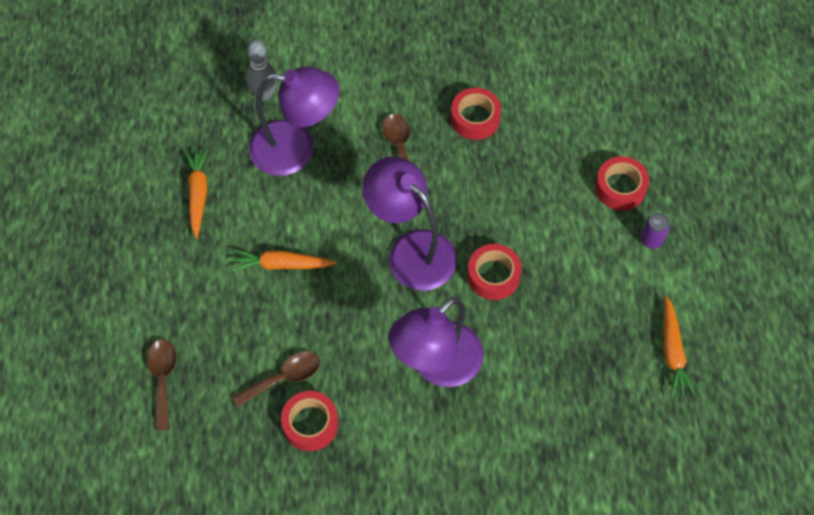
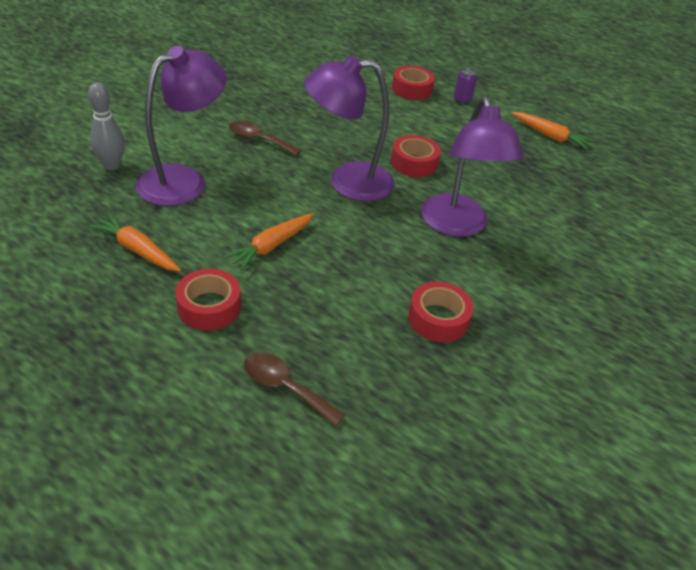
camera: 55 degrees left, 20 degrees down
brown spoon [232,351,320,407] -> none
red tape [451,88,501,140] -> red tape moved to [175,269,241,331]

